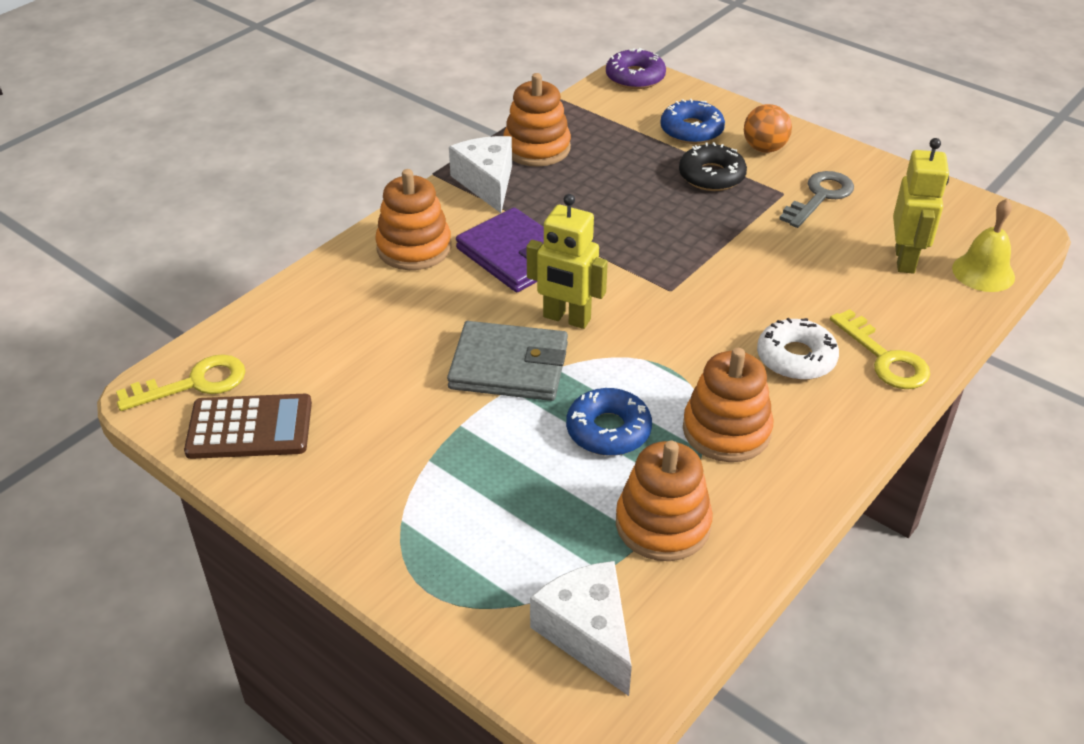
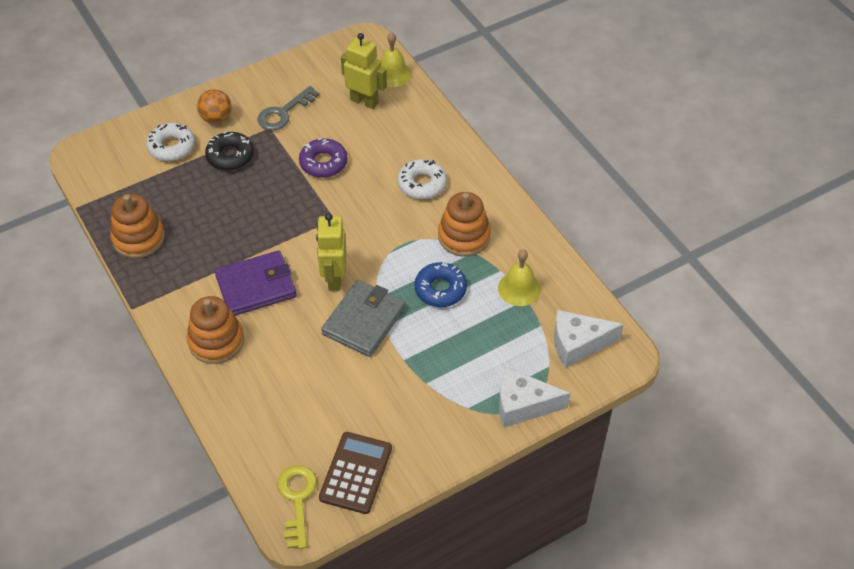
camera: 70 degrees left, 10 degrees up
white cheese [449,136,512,213] -> white cheese moved to [499,367,570,428]
yellow robot [527,194,608,329] -> yellow robot turned 135 degrees clockwise [316,213,347,291]
purple donut [606,48,666,89] -> purple donut moved to [299,138,348,178]
orange stacking toy [616,441,713,561] -> yellow bell [498,249,541,306]
blue donut [660,99,725,144] -> white donut [146,123,195,161]
grey key [779,171,854,228] -> grey key turned 105 degrees counterclockwise [257,86,319,131]
yellow key [830,309,930,389] -> none

